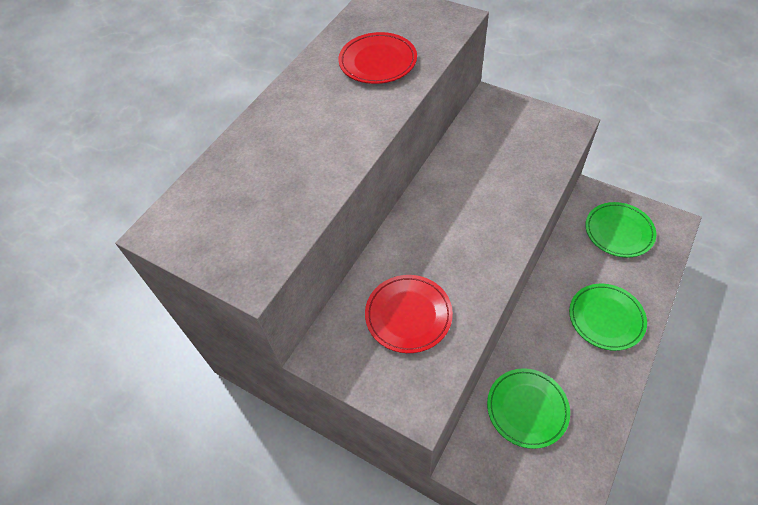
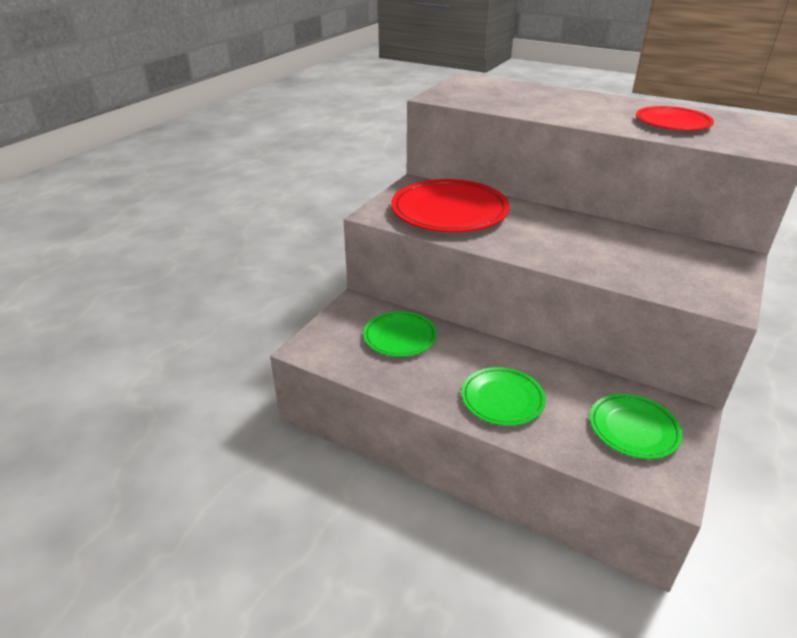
camera: 85 degrees right, 20 degrees down
red plate [365,275,453,353] -> red plate [391,179,510,232], size x1.69

